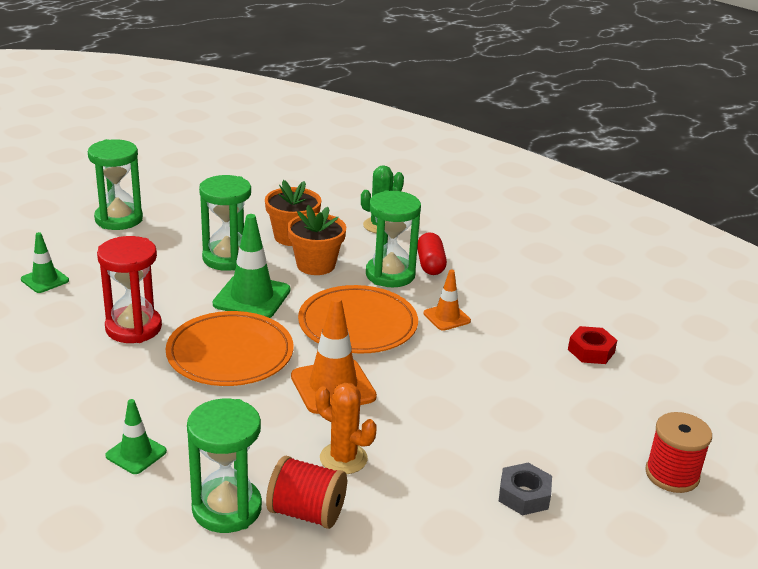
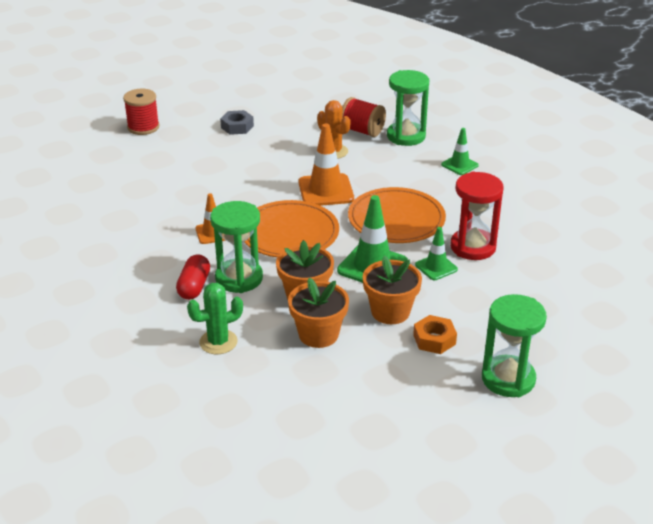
camera: 165 degrees left, 5 degrees up
green traffic cone [21,232,69,293] -> green traffic cone moved to [415,227,458,280]
green hourglass [199,175,251,271] -> orange flower pot [363,256,422,324]
red nut [568,326,617,364] -> none
none -> orange nut [413,315,457,354]

